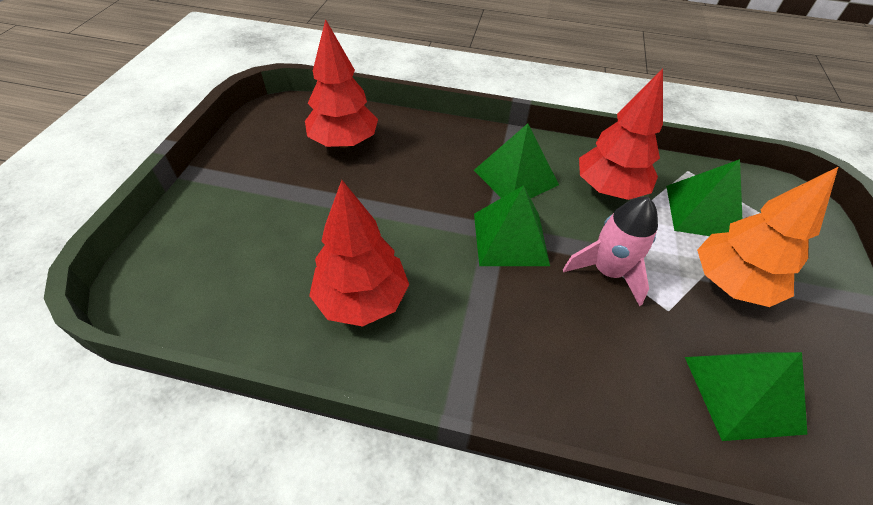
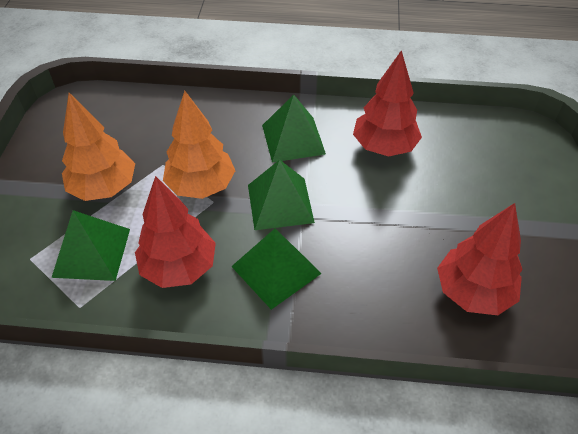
camera: 175 degrees right, 0 degrees up
pink rocket [563,197,658,306] -> orange tree [163,91,235,199]
green pyramid [685,352,807,441] -> green pyramid moved to [262,95,326,163]

